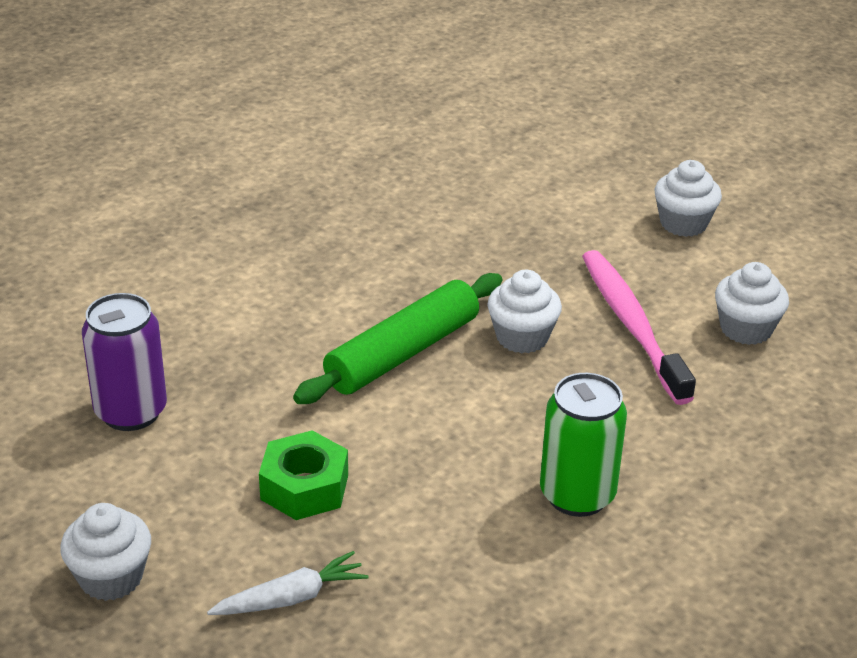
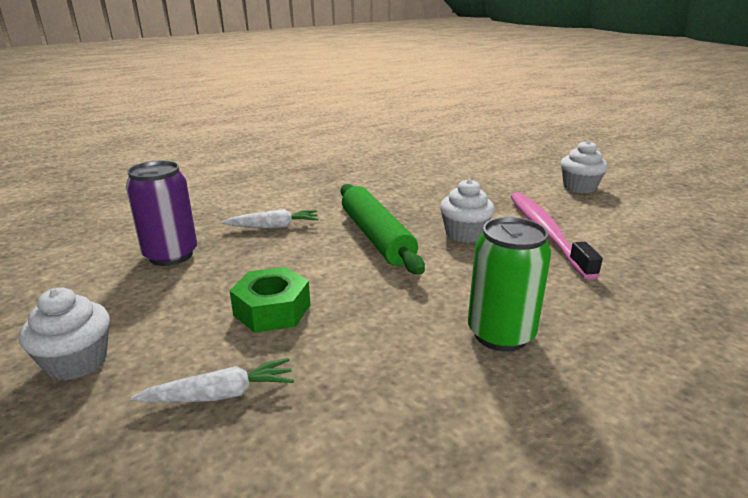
camera: 10 degrees right, 10 degrees down
green rolling pin [293,273,502,404] -> green rolling pin turned 75 degrees counterclockwise [340,184,425,275]
white cupcake [715,262,789,345] -> none
none -> white carrot [222,209,319,228]

